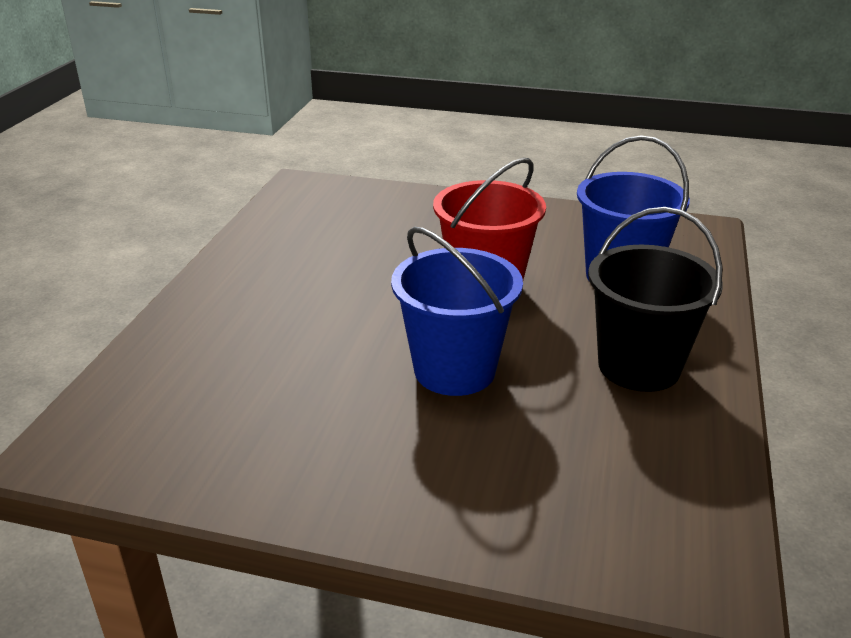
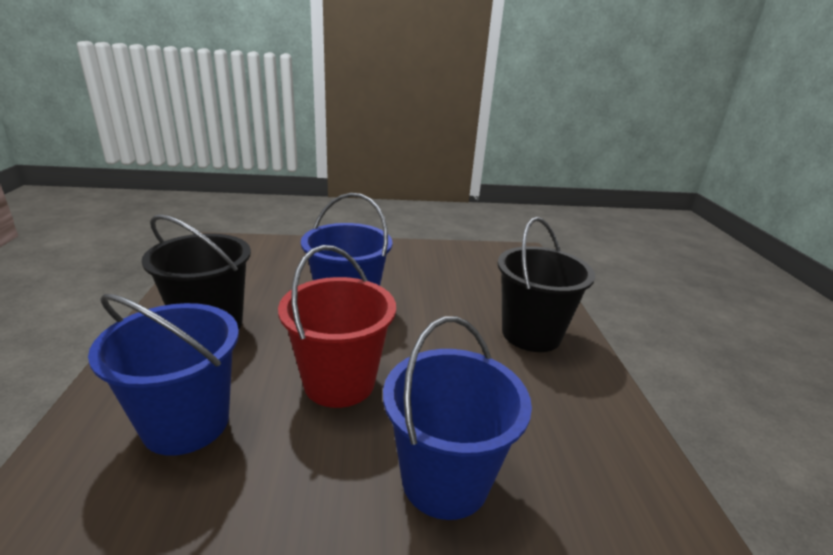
camera: 160 degrees right, 5 degrees down
none -> blue bucket [383,316,532,520]
none -> black bucket [497,217,595,352]

